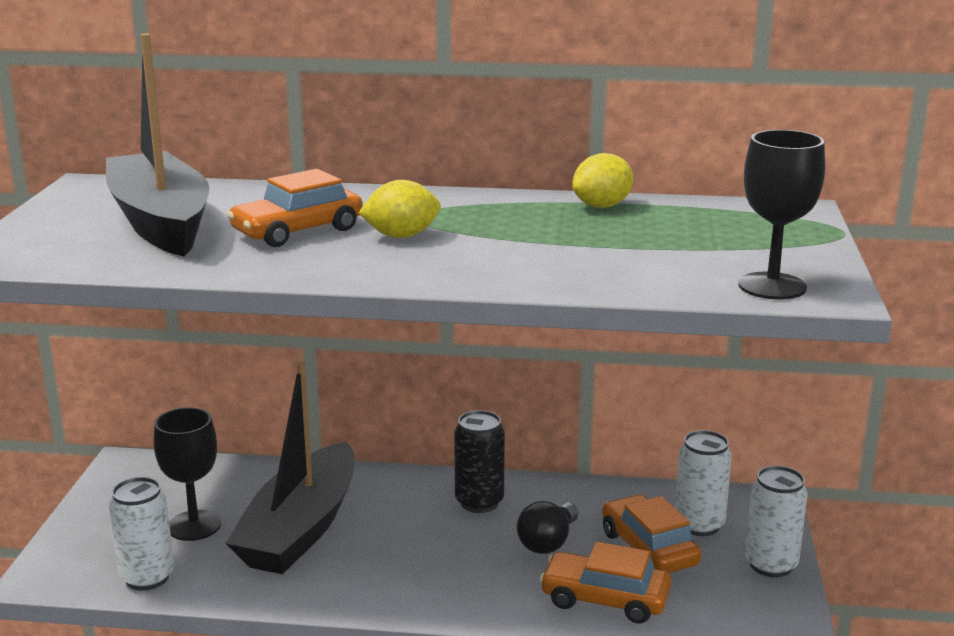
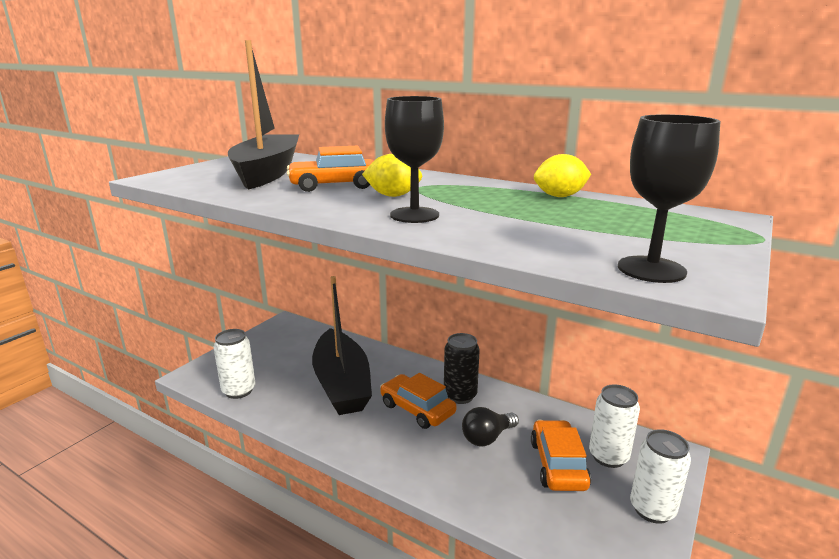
camera: 25 degrees right, 0 degrees up
black goblet [154,407,221,541] -> black goblet moved to [385,96,444,223]
black boat [225,362,355,574] -> black boat turned 60 degrees counterclockwise [312,276,372,415]
orange car [540,542,671,623] -> orange car moved to [380,373,456,429]

